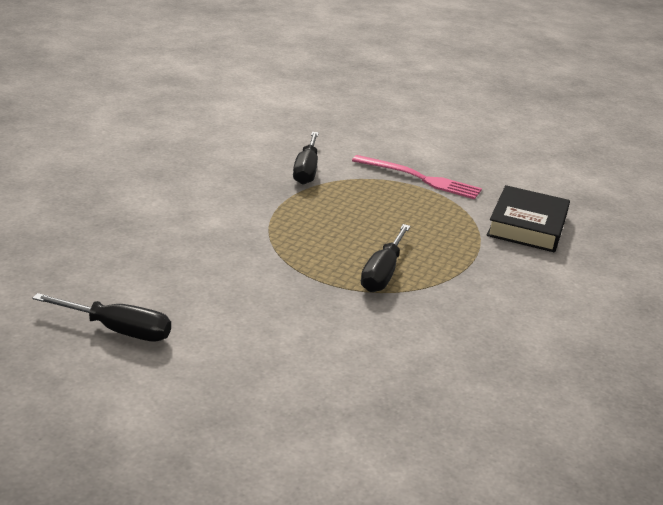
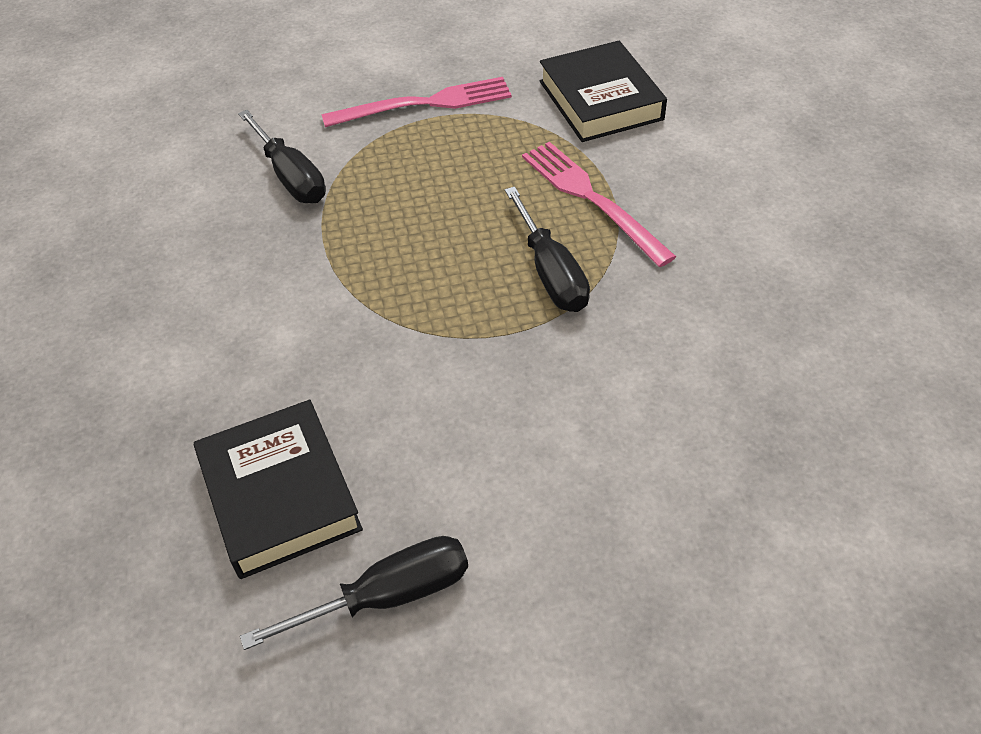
camera: 35 degrees left, 20 degrees up
none -> black book [194,400,363,579]
none -> pink fork [522,142,676,267]

